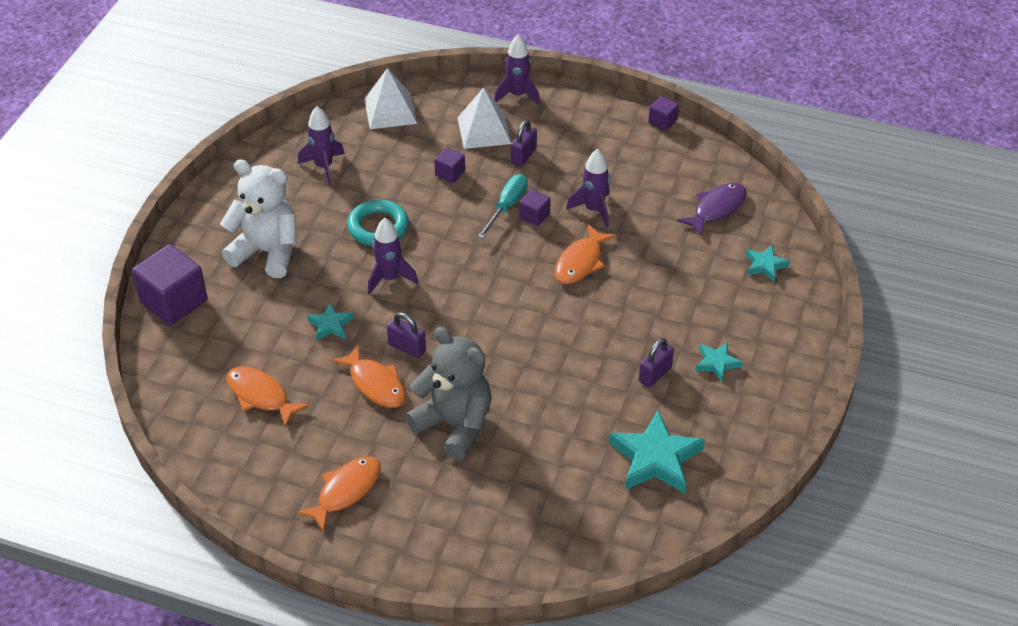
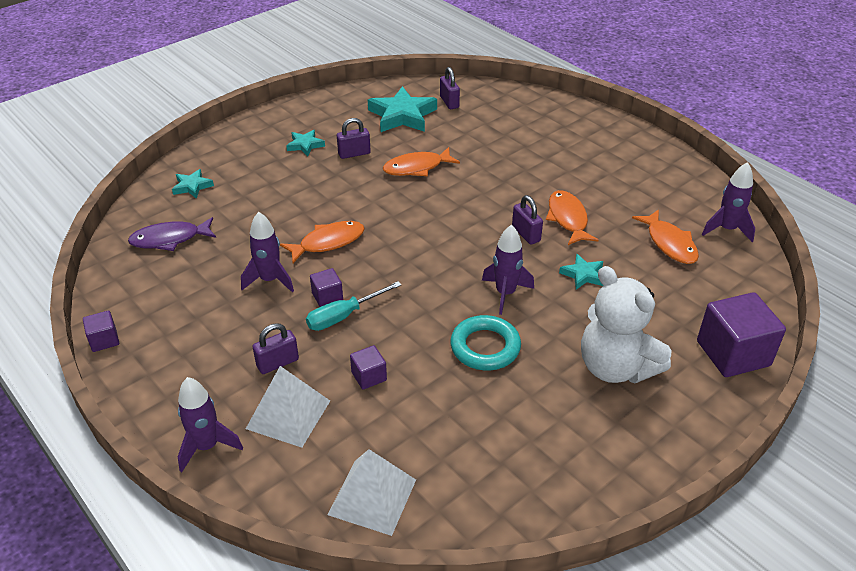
camera: 150 degrees left, 5 degrees down
orange fish [296,456,381,532] -> orange fish moved to [383,147,460,176]
purple rocket [298,106,345,185] -> purple rocket moved to [702,162,755,242]
grey teddy bear [405,327,492,460] -> none
none -> purple padlock [440,67,460,109]

